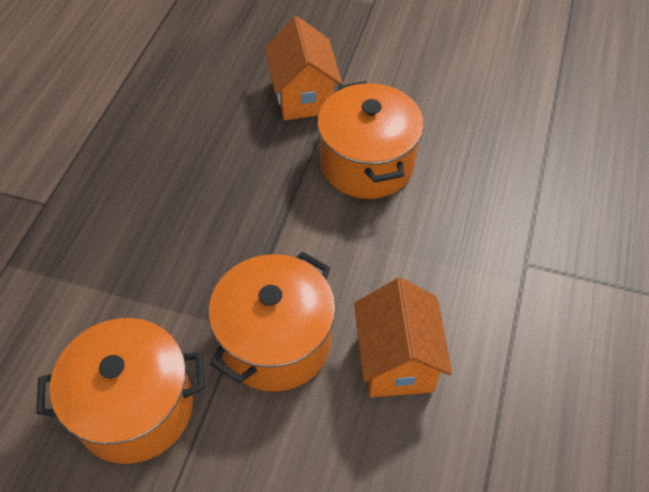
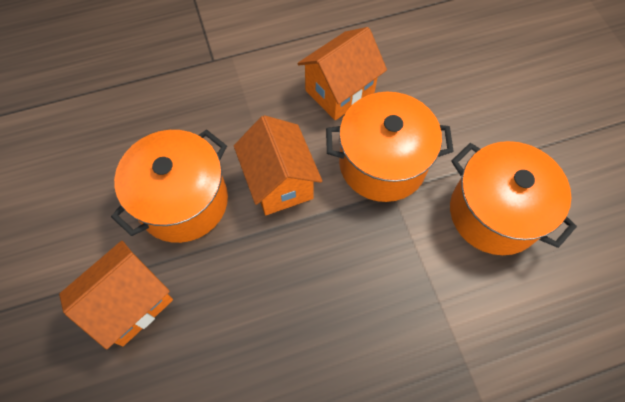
camera: 125 degrees left, 10 degrees up
none -> orange house [234,115,322,215]

